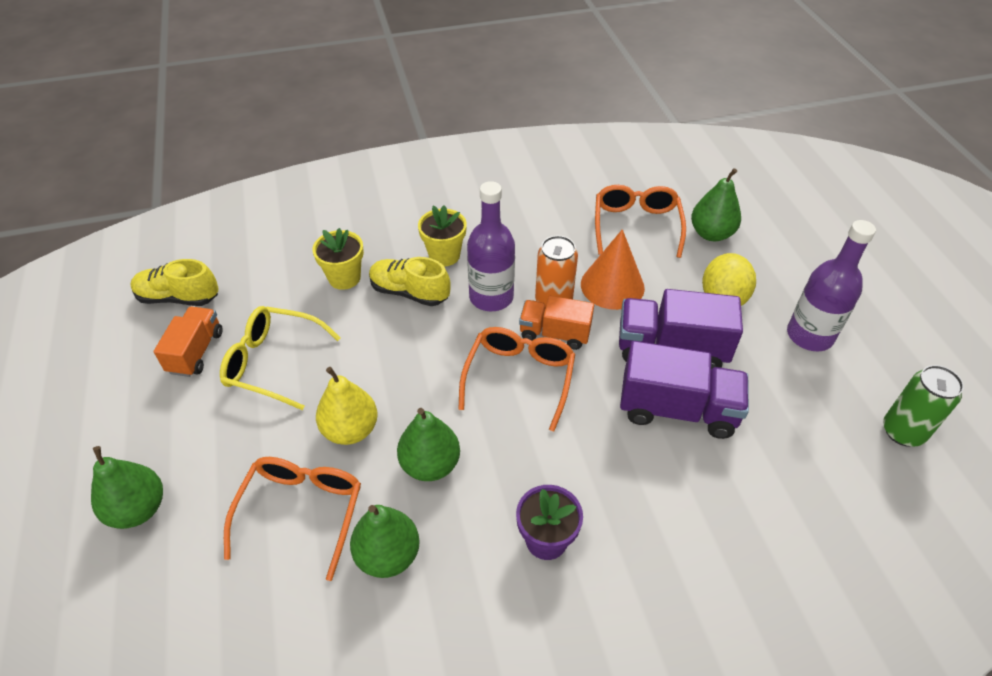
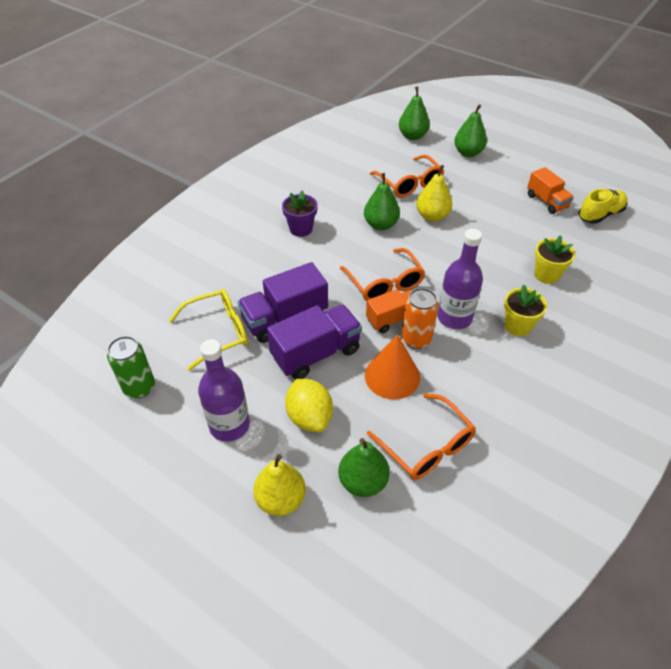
camera: 140 degrees right, 0 degrees up
yellow glasses [220,306,341,410] -> yellow glasses moved to [169,289,248,371]
green pear [350,505,420,578] -> green pear moved to [399,87,430,140]
yellow shoe [369,257,451,306] -> none
none -> yellow pear [253,454,306,516]

